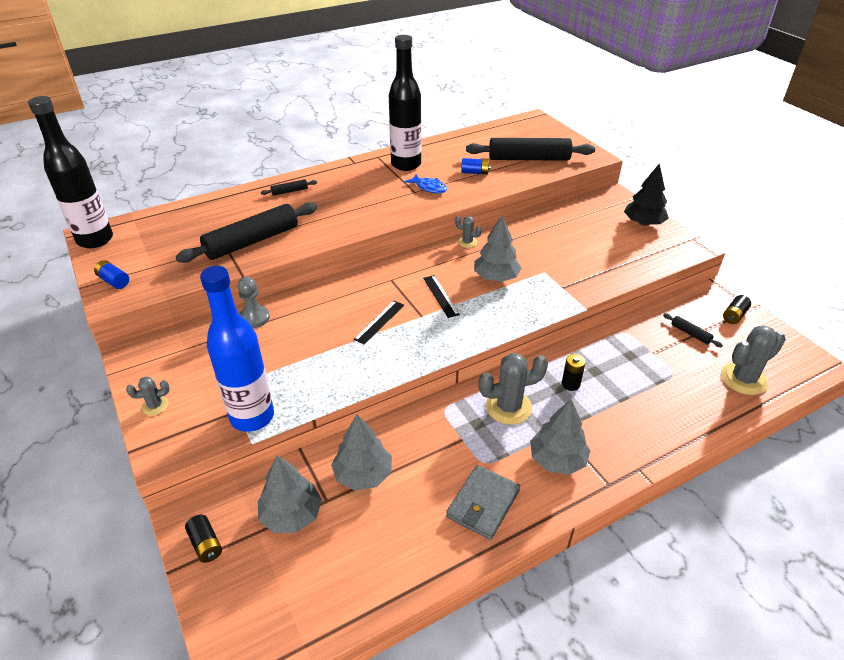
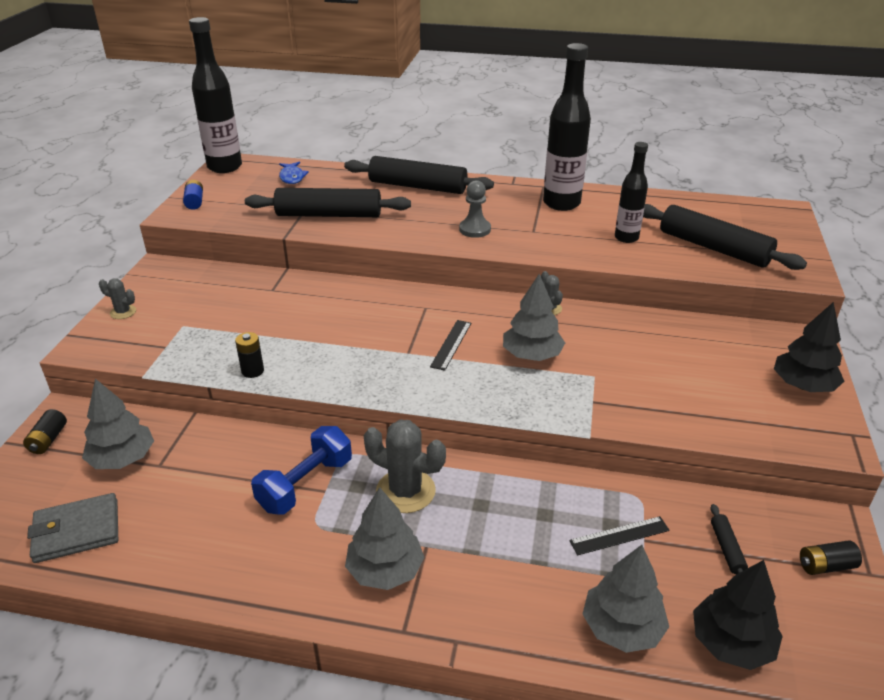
camera: 40 degrees right, 5 degrees down
blue bottle [200,266,274,432] -> none
grey pawn [238,277,270,328] -> grey pawn moved to [459,180,491,238]
black rolling pin [261,179,317,196] -> black rolling pin [344,156,494,194], size x2.40
grey tree [331,414,392,490] -> grey tree moved to [583,545,669,653]
black ruler [354,301,404,345] -> black ruler moved to [569,516,670,555]
blue fish [404,174,447,193] -> blue fish moved to [279,162,309,184]
grey wallet [446,465,520,540] -> grey wallet moved to [27,493,118,563]
blue battery [461,158,491,174] -> black bottle [615,142,648,243]
black battery [562,354,586,391] -> black battery moved to [235,332,264,378]
grey cactus [721,326,786,395] -> black tree [693,560,783,670]
none -> blue dumbbell [251,426,352,515]

